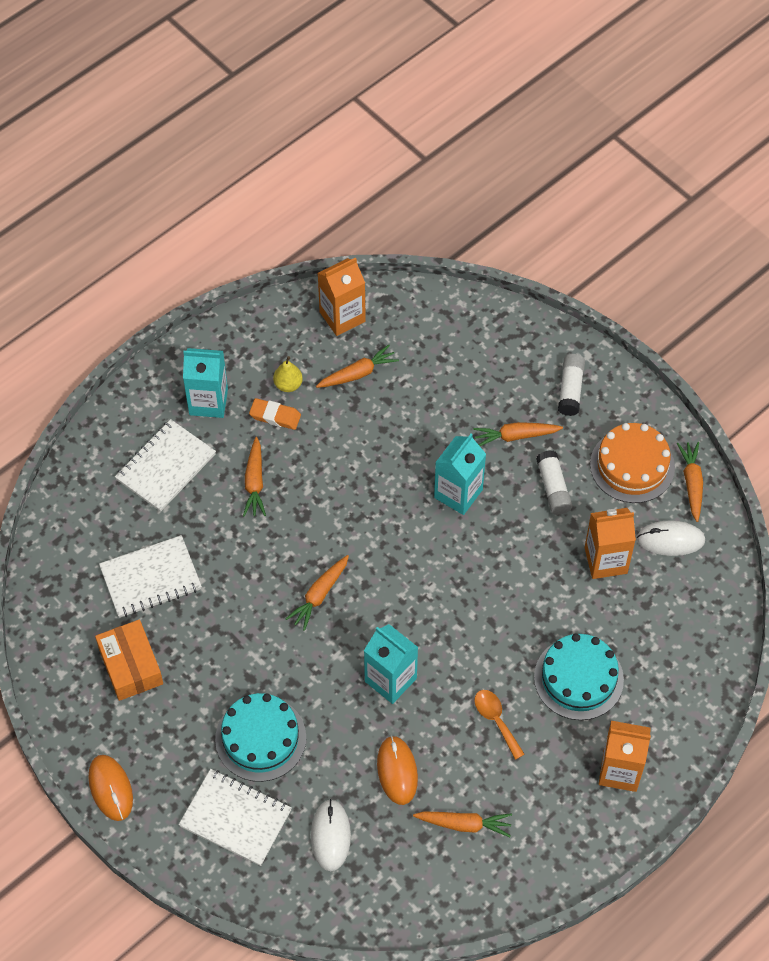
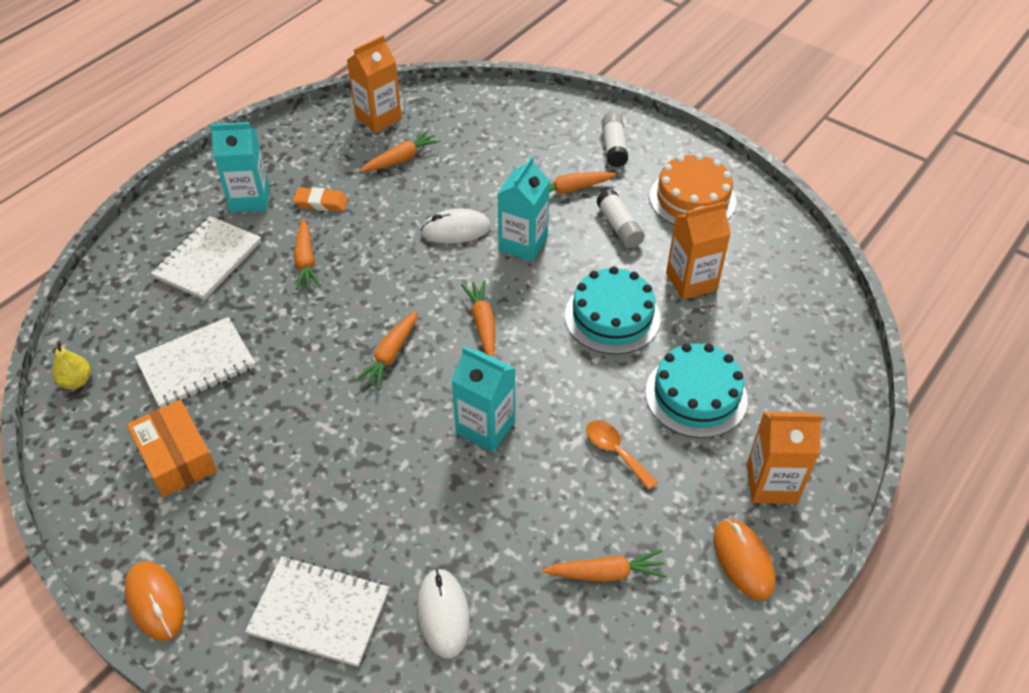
camera: 10 degrees left, 10 degrees down
turquoise cake [215,693,306,782] -> turquoise cake moved to [565,266,661,354]
yellow pear [273,356,303,392] -> yellow pear moved to [52,341,91,389]
orange mouse [377,736,418,805] -> orange mouse moved to [713,519,775,600]
white mouse [637,520,705,556] -> white mouse moved to [420,209,491,243]
orange carrot [677,442,703,522] -> orange carrot moved to [461,280,495,357]

